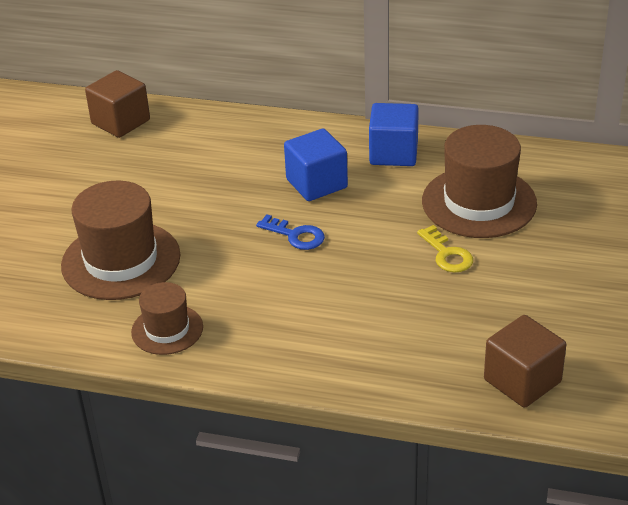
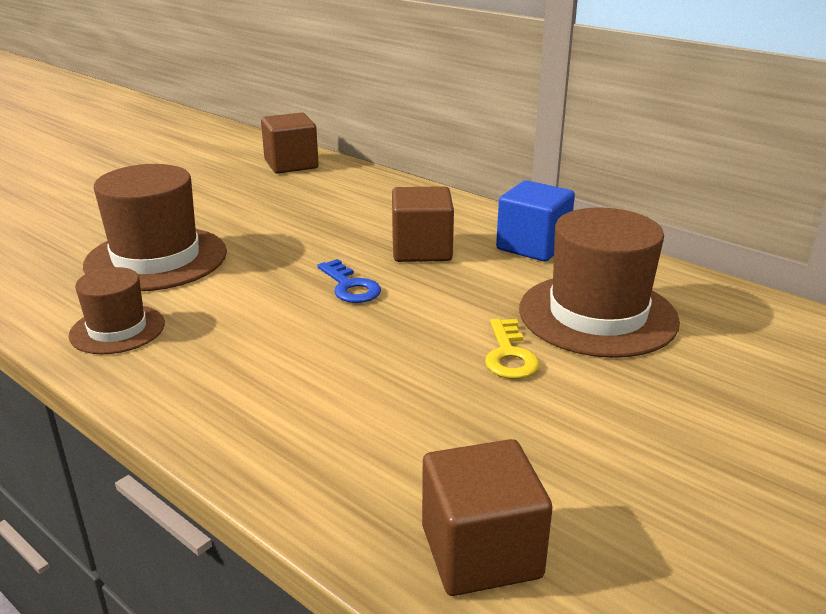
camera: 25 degrees right, 10 degrees down
blue cube [284,128,348,201] -> brown cube [392,186,454,262]

